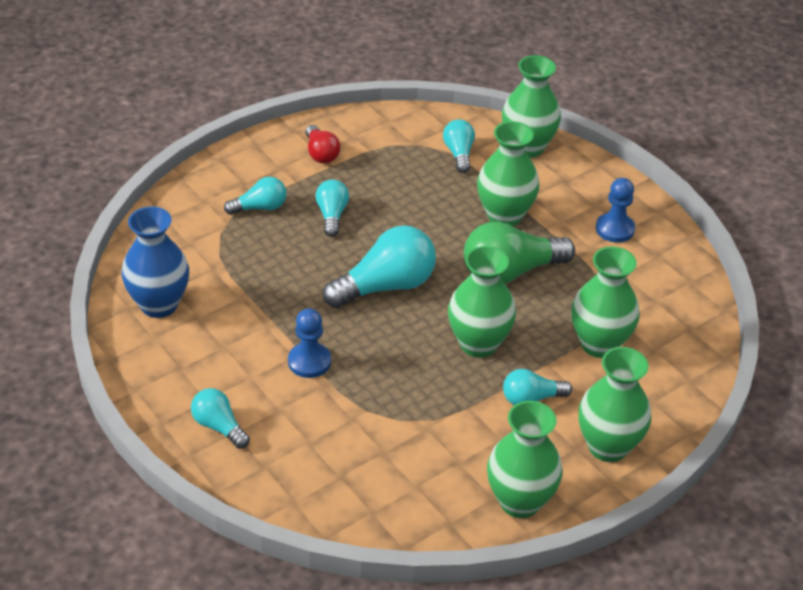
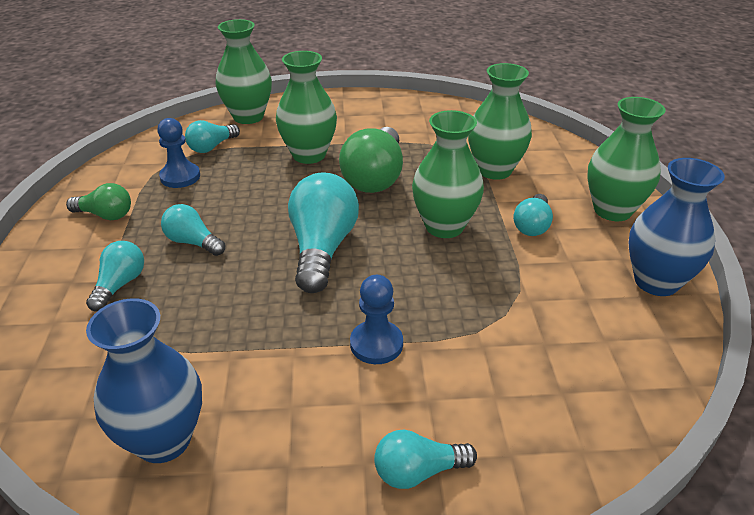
camera: 55 degrees left, 5 degrees down
red light bulb [305,125,340,164] -> green light bulb [66,183,131,220]
turquoise light bulb [443,119,475,173] -> turquoise light bulb turned 75 degrees counterclockwise [185,120,240,153]
green vase [487,401,563,518] -> blue vase [629,158,725,296]
blue pawn [596,178,635,243] -> blue pawn moved to [157,118,200,188]

